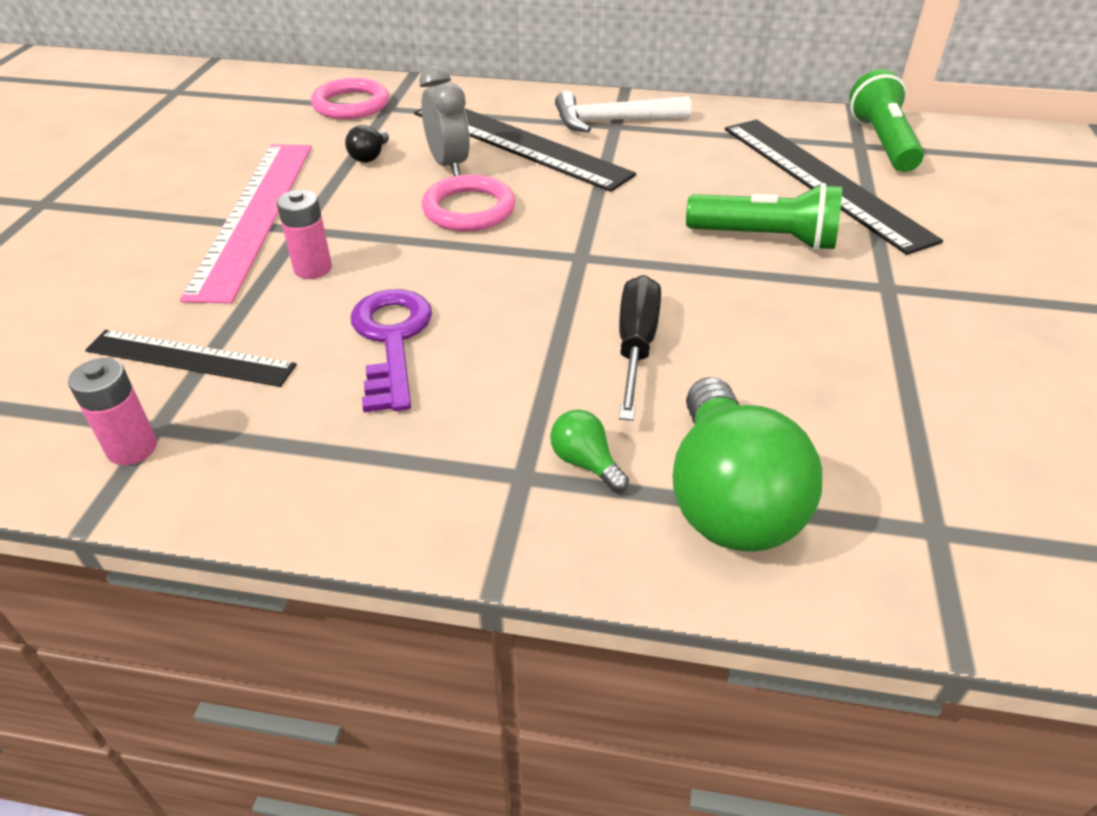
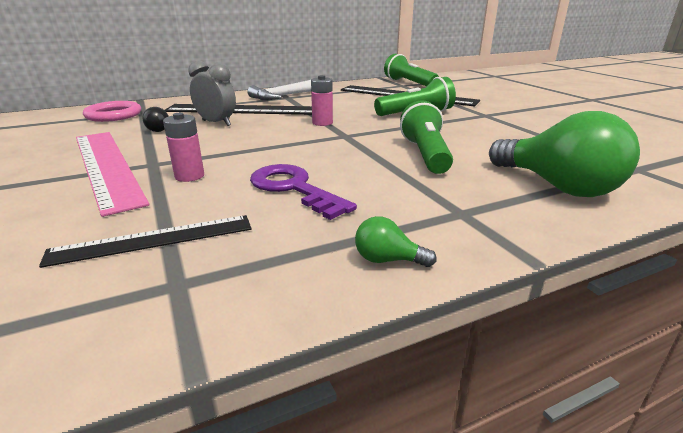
camera: 35 degrees left, 15 degrees down
pink battery [68,358,157,465] -> pink battery moved to [311,75,333,126]
pink ring [422,174,515,231] -> none
green light bulb [550,410,629,493] -> green light bulb moved to [355,216,437,267]
black screwdriver [619,275,661,421] -> green flashlight [400,100,453,174]

